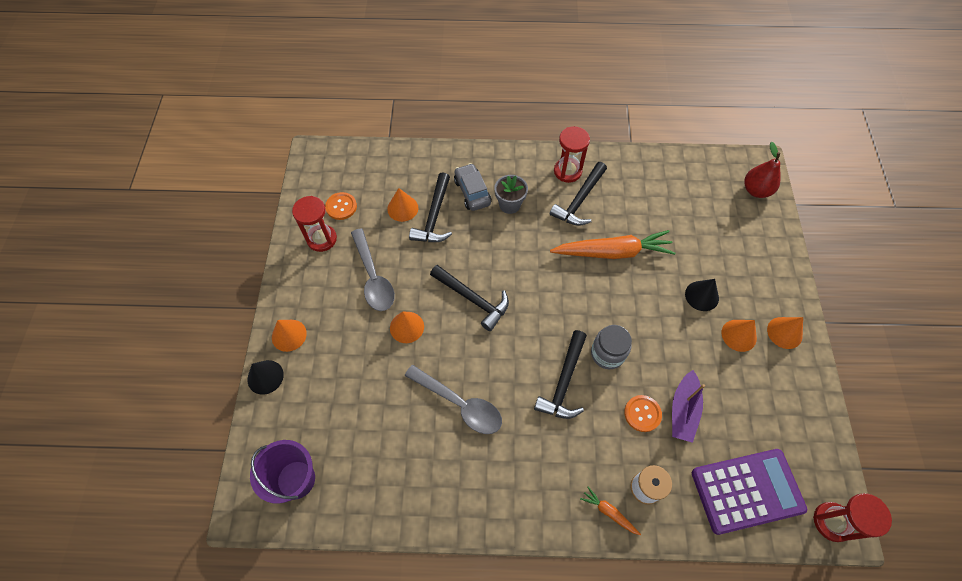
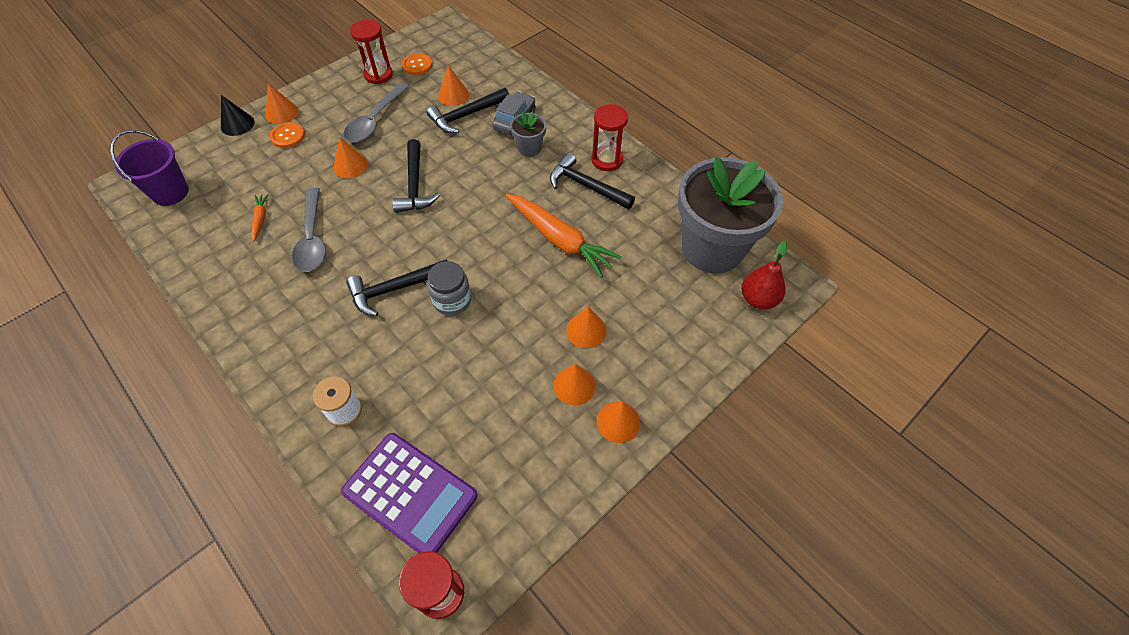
camera: 45 degrees right, 5 degrees down
black hammer [550,162,607,226] -> black hammer turned 45 degrees clockwise [550,152,635,210]
orange carrot [580,487,641,535] -> orange carrot moved to [251,194,269,241]
orange button [624,395,662,432] -> orange button moved to [270,122,305,148]
purple boat [672,370,705,443] -> none
black cone [685,279,719,311] -> orange cone [566,307,607,348]
none -> grey flower pot [678,157,783,274]

